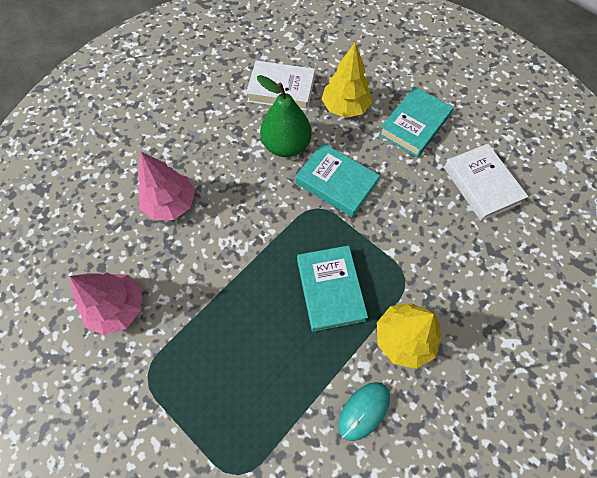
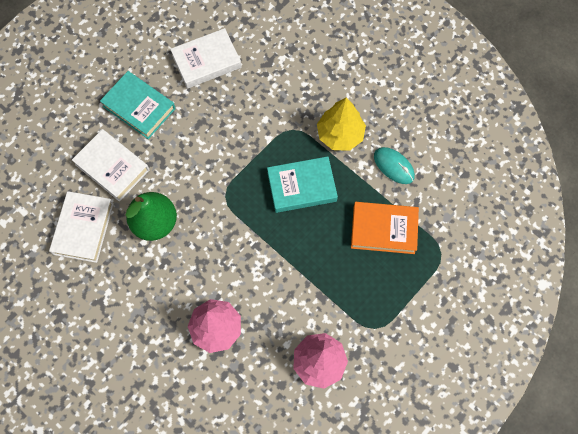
camera: 90 degrees left, 5 degrees up
turquoise book [296,143,380,217] -> none
yellow tree [322,42,372,118] -> white book [72,129,150,202]
none -> orange book [351,202,419,254]

